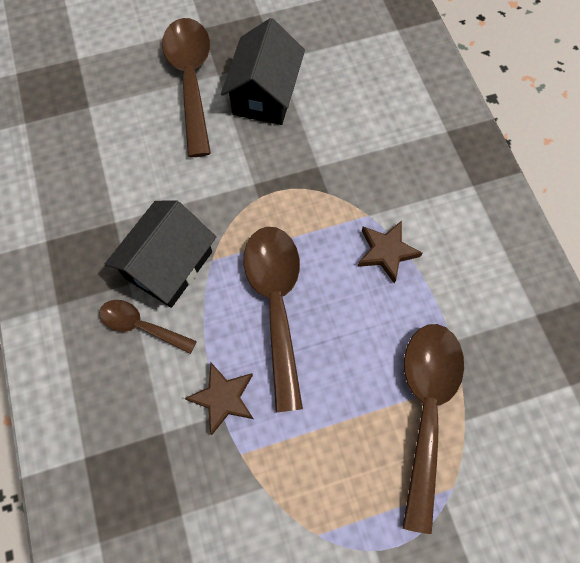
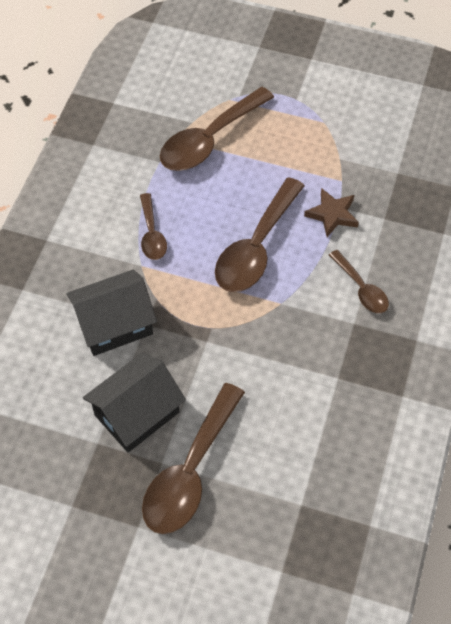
camera: 145 degrees left, 10 degrees down
black house [105,201,216,308] -> black house moved to [66,269,157,356]
brown star [357,221,422,283] -> brown spoon [140,193,167,260]

